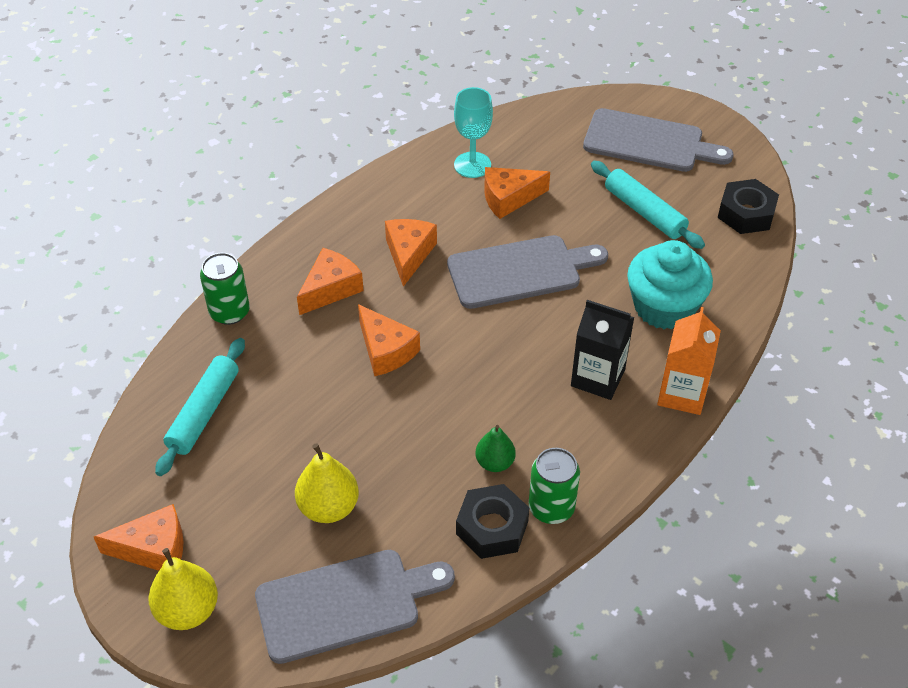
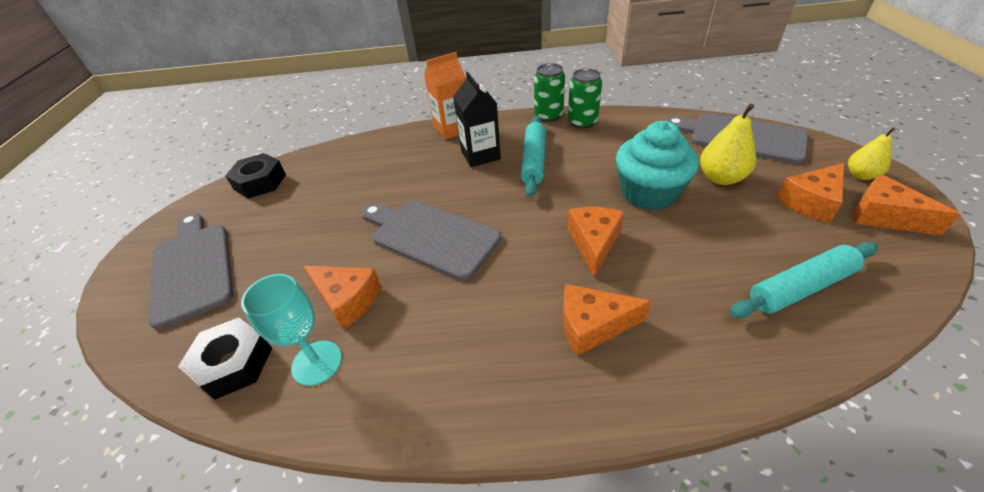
camera: 130 degrees left, 5 degrees down
yellow pear [148,548,218,630] -> yellow pear [848,127,895,180], size x0.65
green can [200,253,250,325] -> green can moved to [534,63,565,122]
orange cheese [385,219,437,287] -> orange cheese moved to [776,163,844,223]
black nut [456,484,529,559] -> black nut moved to [178,317,272,400]
green pear [475,425,516,472] -> none
turquoise rolling pin [591,161,705,249] -> turquoise rolling pin moved to [521,116,546,197]
turquoise cupcake [627,240,713,329] -> turquoise cupcake moved to [616,121,699,210]

